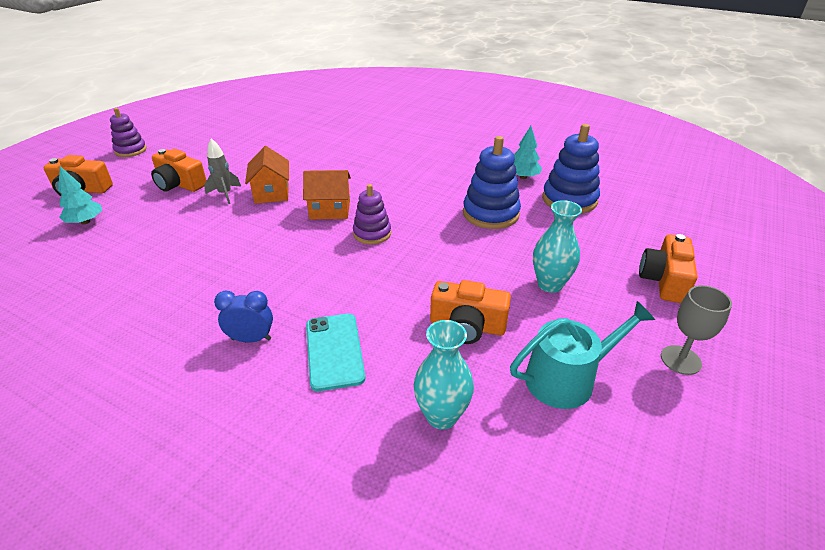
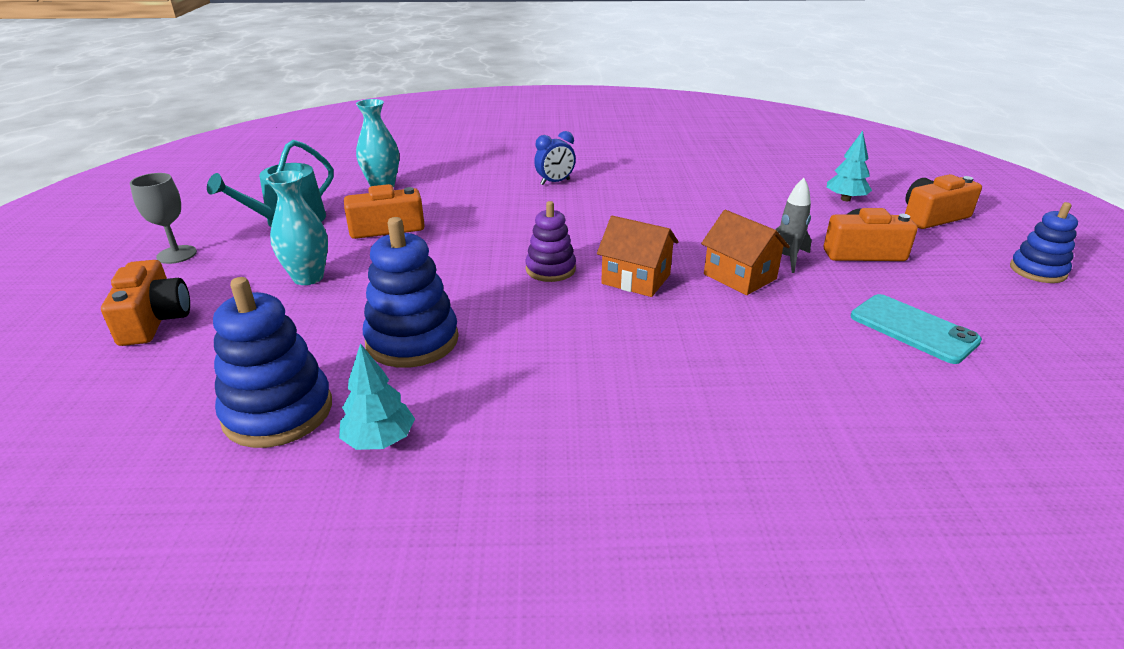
camera: 150 degrees right, 5 degrees down
purple stacking toy [110,108,147,157] -> blue stacking toy [1010,202,1078,283]
orange house [303,170,351,219] -> orange house turned 60 degrees clockwise [597,216,679,297]
turquoise phone [306,314,365,391] -> turquoise phone moved to [851,294,982,364]

